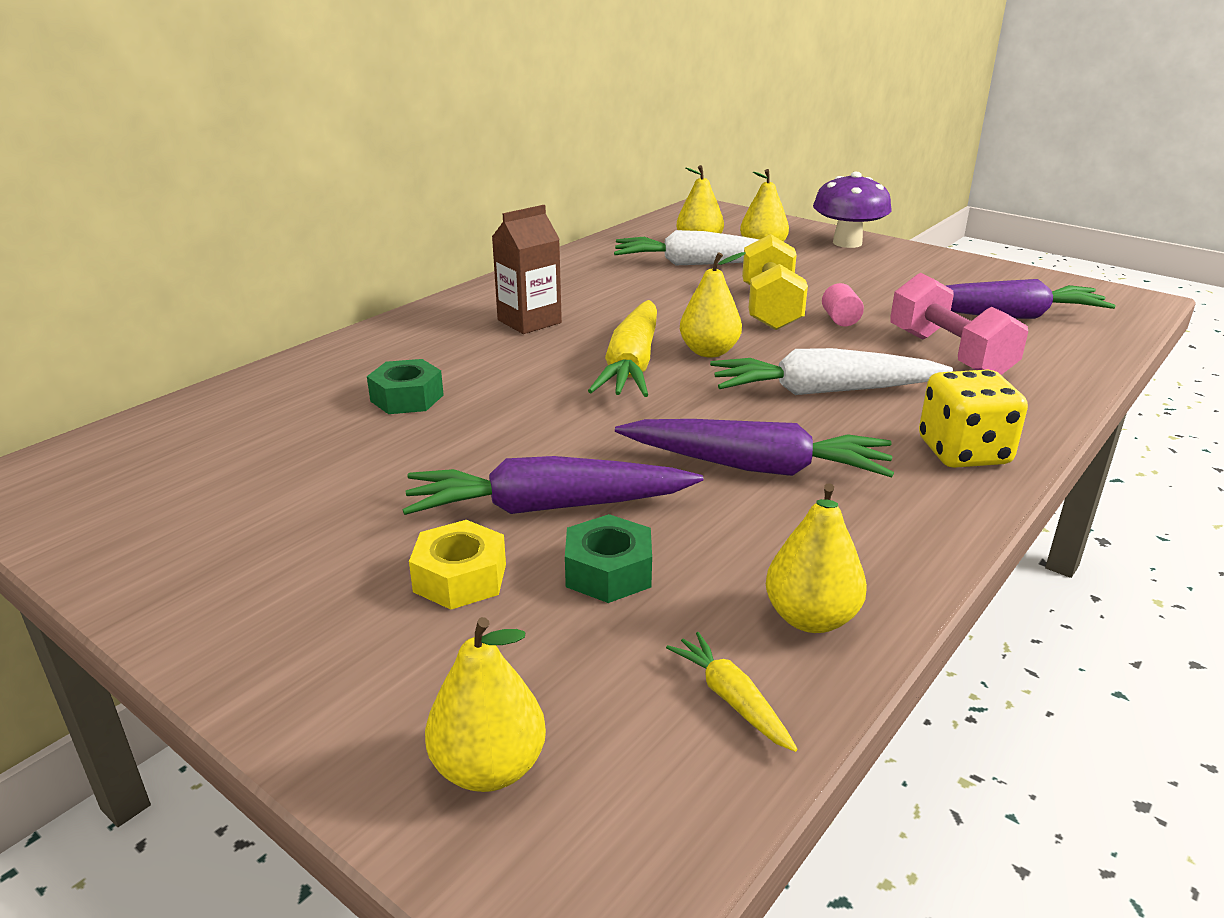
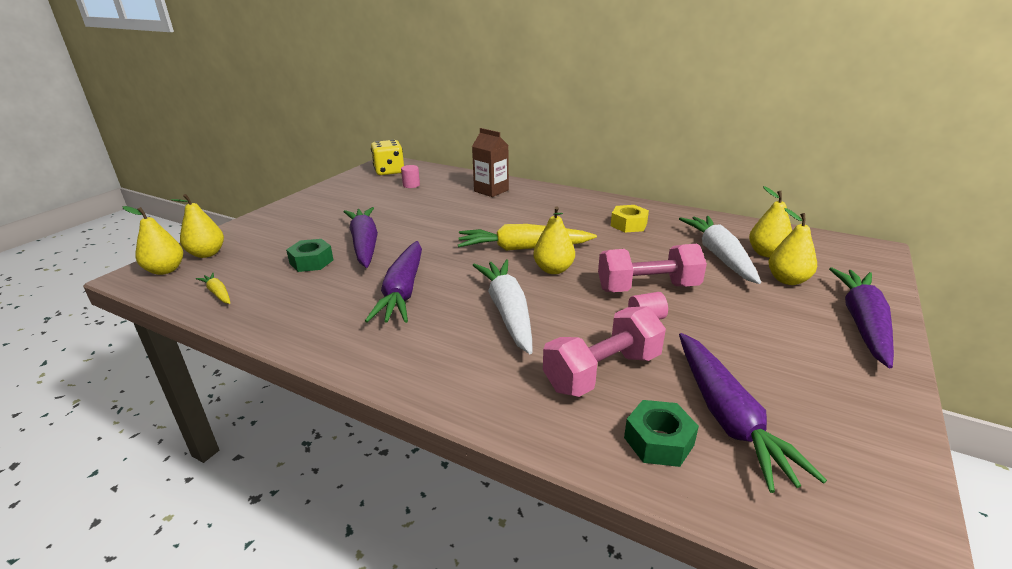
camera: 80 degrees right, 0 degrees up
green nut [367,359,444,414] -> green nut moved to [624,400,699,467]
yellow nut [409,520,506,610] -> yellow nut moved to [611,205,649,233]
brown carton [492,205,562,334] -> brown carton moved to [472,128,509,197]
yellow carrot [666,632,798,752] -> yellow carrot turned 90 degrees counterclockwise [196,273,230,304]
yellow dumbbell [742,234,808,330] -> pink dumbbell [598,244,707,292]
yellow pear [766,483,867,633] -> yellow pear moved to [123,206,183,275]
purple mushroom [813,172,892,248] -> purple carrot [829,267,894,368]
yellow dice [919,370,1028,468] -> yellow dice moved to [371,140,404,175]
none -> pink cylinder [401,165,420,188]

